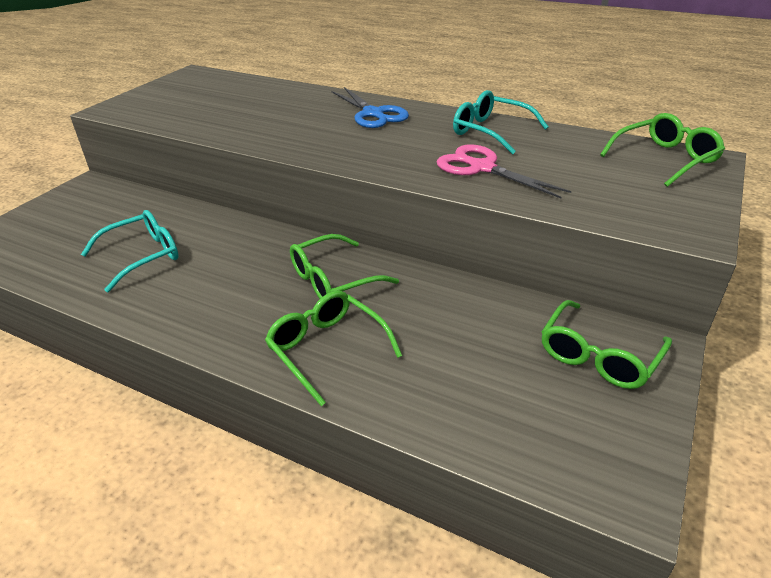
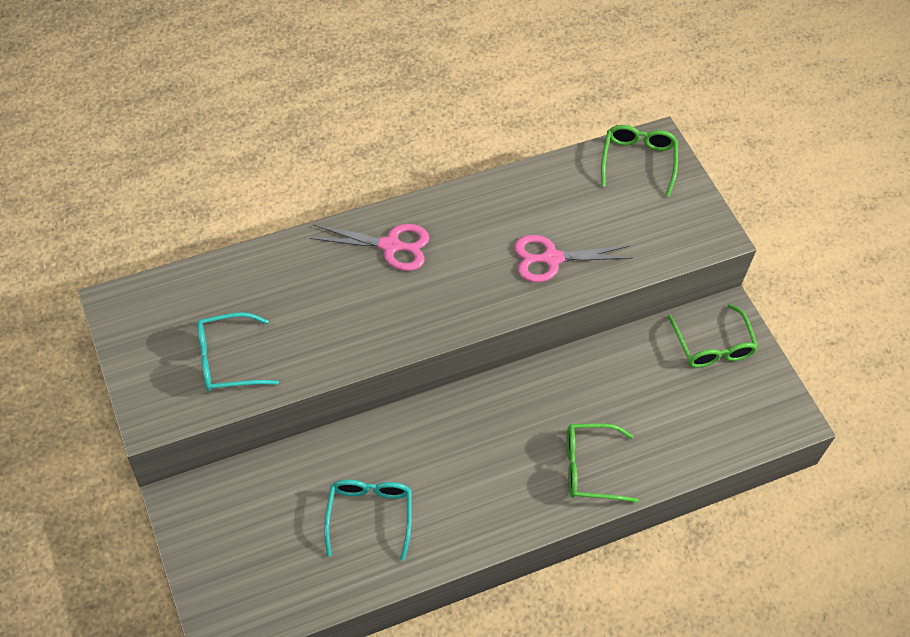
camera: 55 degrees left, 20 degrees up
green glasses [290,234,399,299] -> none
blue scissors [331,87,409,128] -> pink scissors [310,224,429,271]
turquoise glasses [453,90,548,155] -> turquoise glasses moved to [197,312,279,391]

